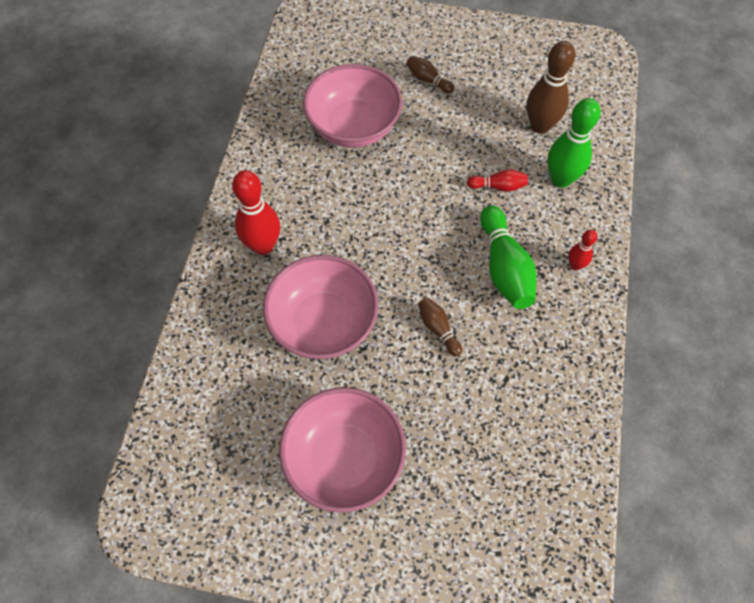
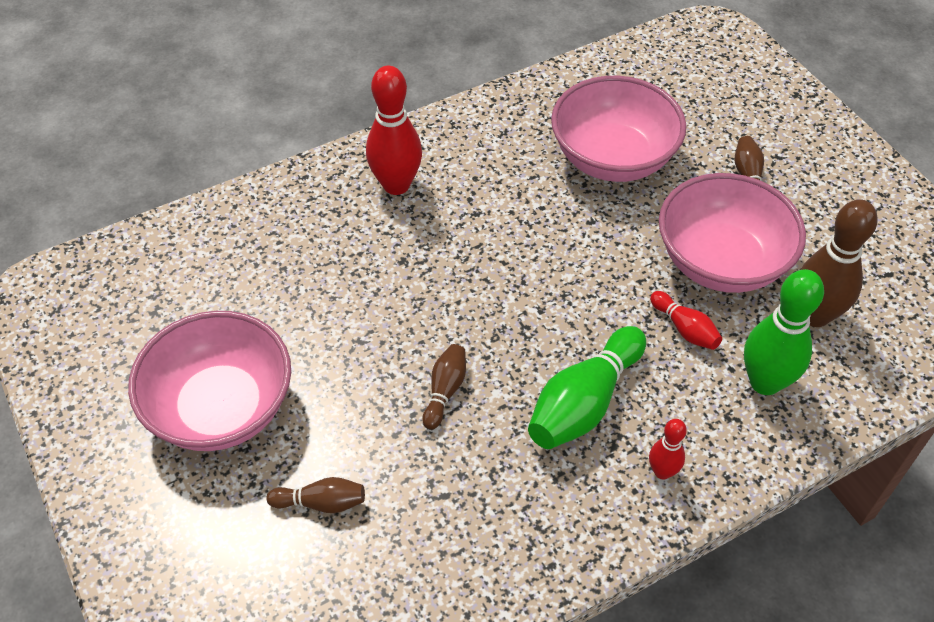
camera: 50 degrees right, 10 degrees down
pink bowl [263,255,378,359] -> pink bowl moved to [659,173,806,293]
none -> brown bowling pin [267,477,365,513]

